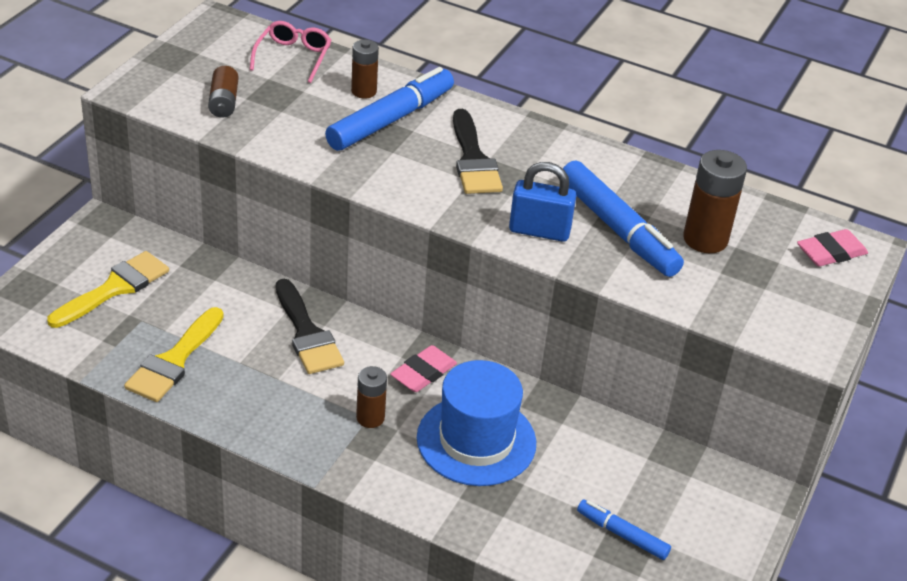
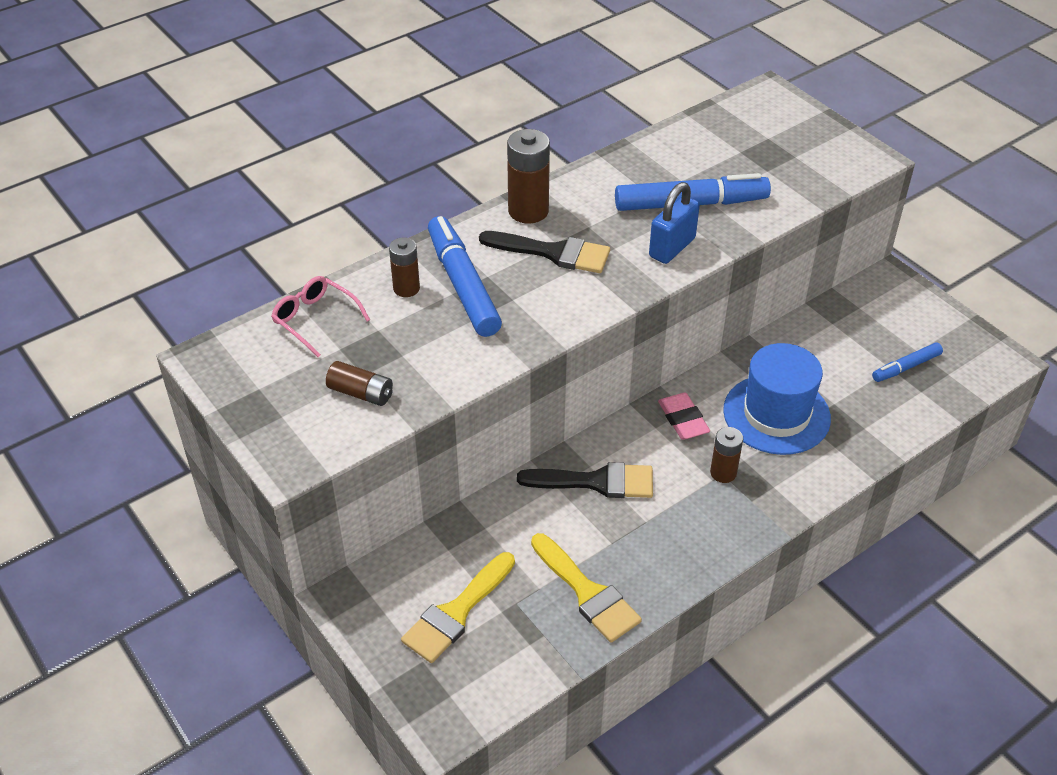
camera: 60 degrees left, 5 degrees up
yellow brush [47,251,169,328] -> yellow brush turned 120 degrees counterclockwise [401,552,515,663]
brown battery [683,150,747,253] -> brown battery moved to [507,129,550,224]
pink eraser [797,229,868,266] -> none

